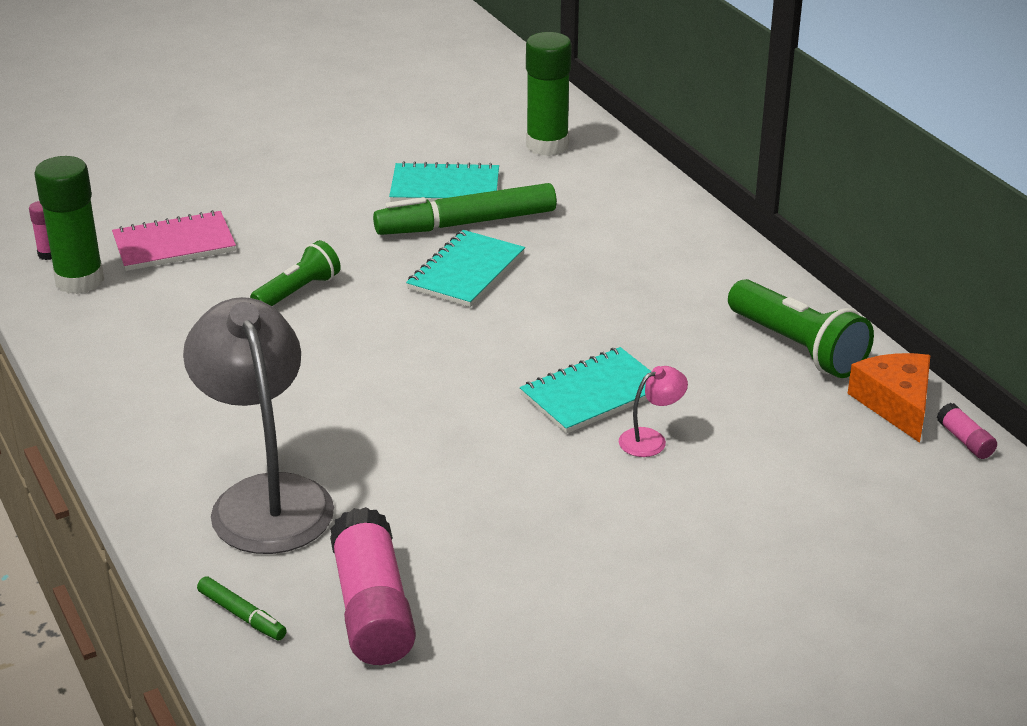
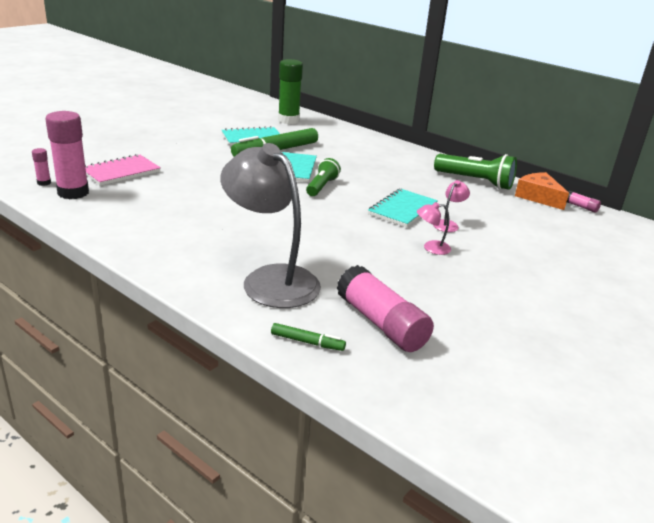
camera: 25 degrees left, 5 degrees down
green glue stick [34,156,104,294] -> pink glue stick [45,111,89,199]
green flashlight [250,240,341,306] -> green flashlight moved to [306,158,341,196]
none -> pink lamp [417,202,451,255]

